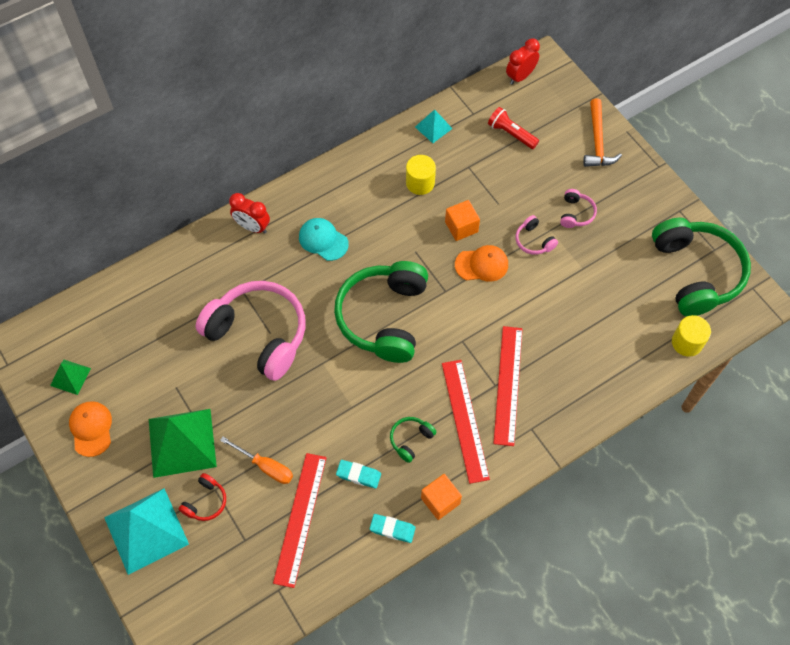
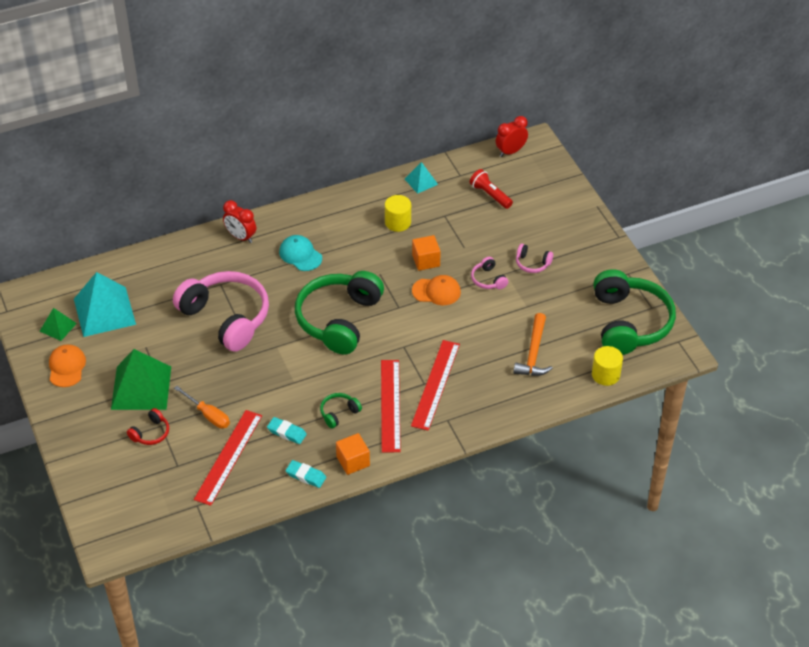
camera: 10 degrees right, 15 degrees down
turquoise pyramid [104,488,189,575] -> turquoise pyramid moved to [74,272,136,337]
pink headphones [560,189,597,228] -> pink headphones turned 90 degrees clockwise [516,244,553,273]
orange hammer [583,99,622,167] -> orange hammer moved to [513,313,553,376]

